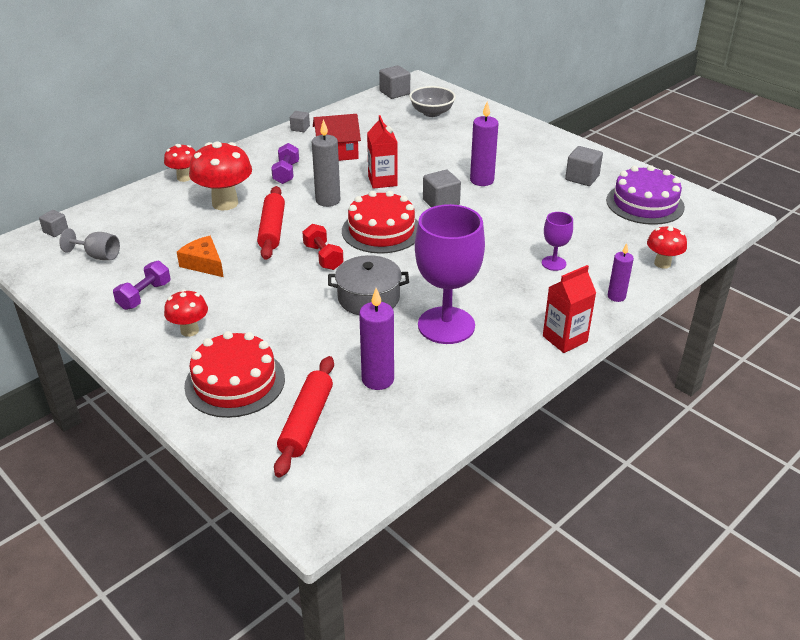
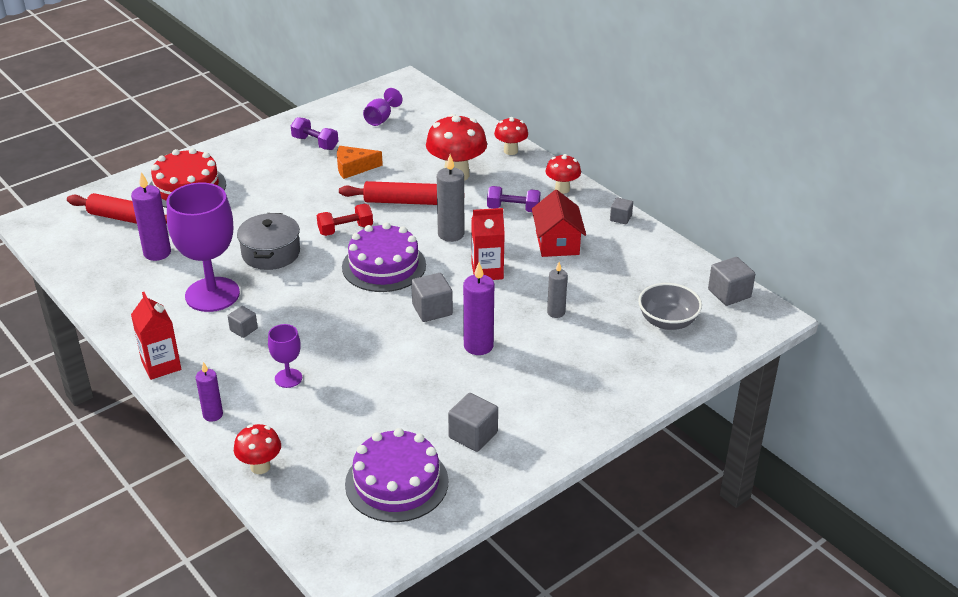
camera: 95 degrees right, 0 degrees up
grey cube [39,210,68,237] -> grey cube moved to [228,306,258,338]
grey goblet [60,228,120,260] -> purple goblet [363,88,403,126]
red mushroom [164,289,208,337] -> red mushroom moved to [545,154,581,194]
orange cheese [177,236,224,277] -> orange cheese turned 150 degrees counterclockwise [337,146,383,179]
red cake [342,190,418,254] -> purple cake [342,223,426,292]
none -> grey candle [547,262,568,318]

